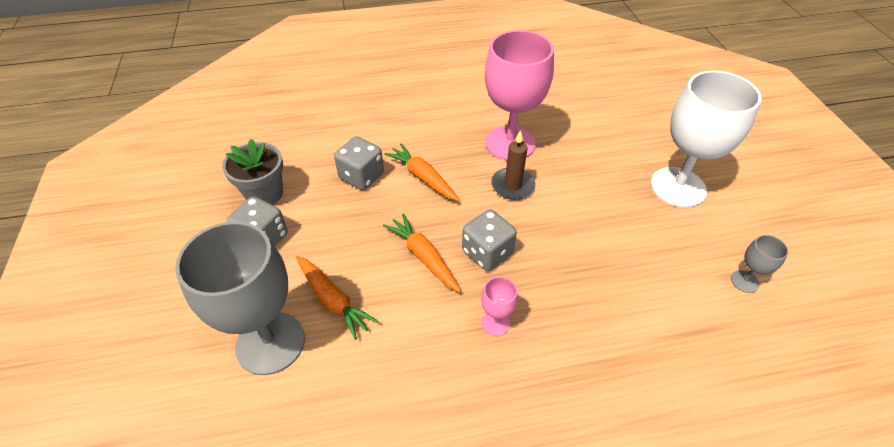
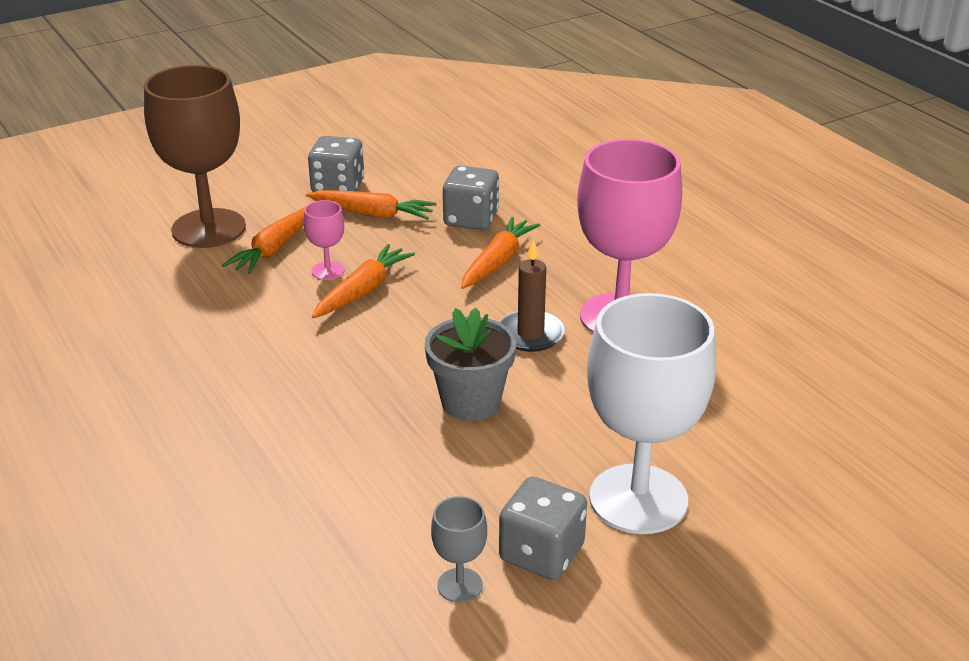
camera: 70 degrees right, 15 degrees down
grey goblet [175,221,305,375] -> brown goblet [144,65,246,248]
grey flower pot [222,139,283,205] -> grey flower pot moved to [425,307,516,421]
grey dice [462,209,517,271] -> grey dice moved to [499,477,587,580]
pink goblet [481,277,518,336] -> pink goblet moved to [304,200,345,280]
none -> orange carrot [306,190,437,220]

